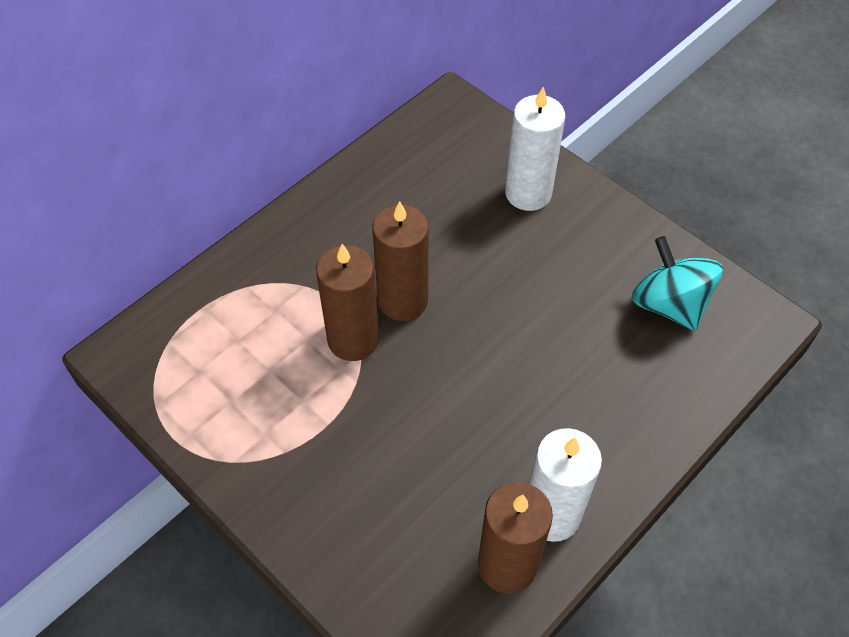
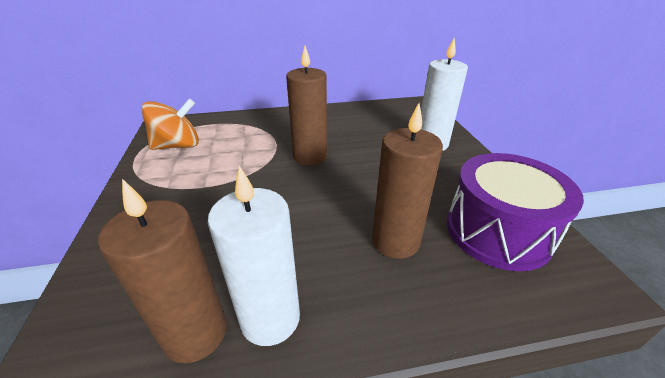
camera: 35 degrees right, 20 degrees down
brown candle [316,244,379,361] -> brown candle moved to [372,103,443,259]
turquoise spinning top [632,236,723,331] -> purple drum [447,153,584,271]
none -> orange spinning top [141,98,199,150]

